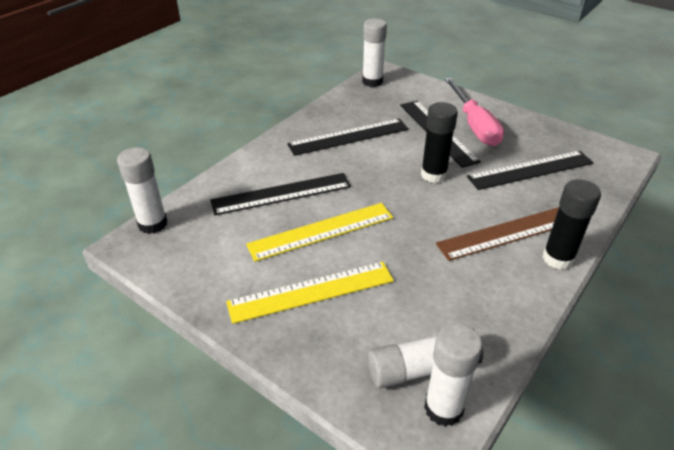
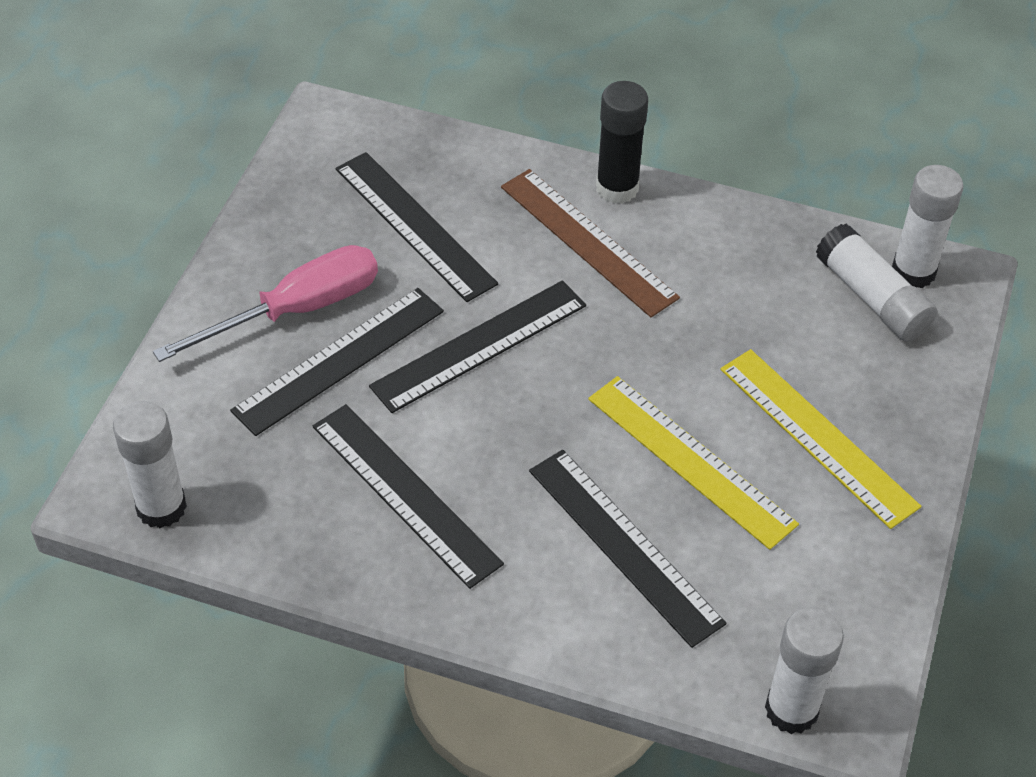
camera: 110 degrees left, 10 degrees up
black glue stick [421,102,458,183] -> black ruler [369,280,586,413]

